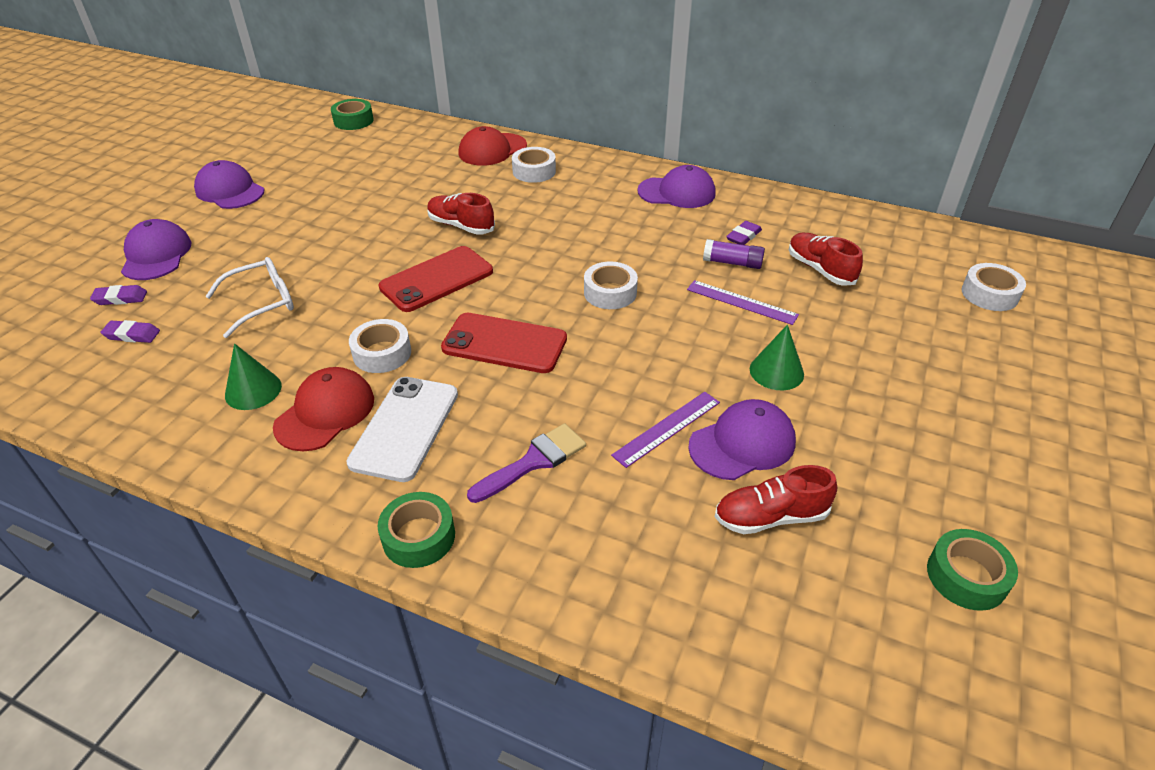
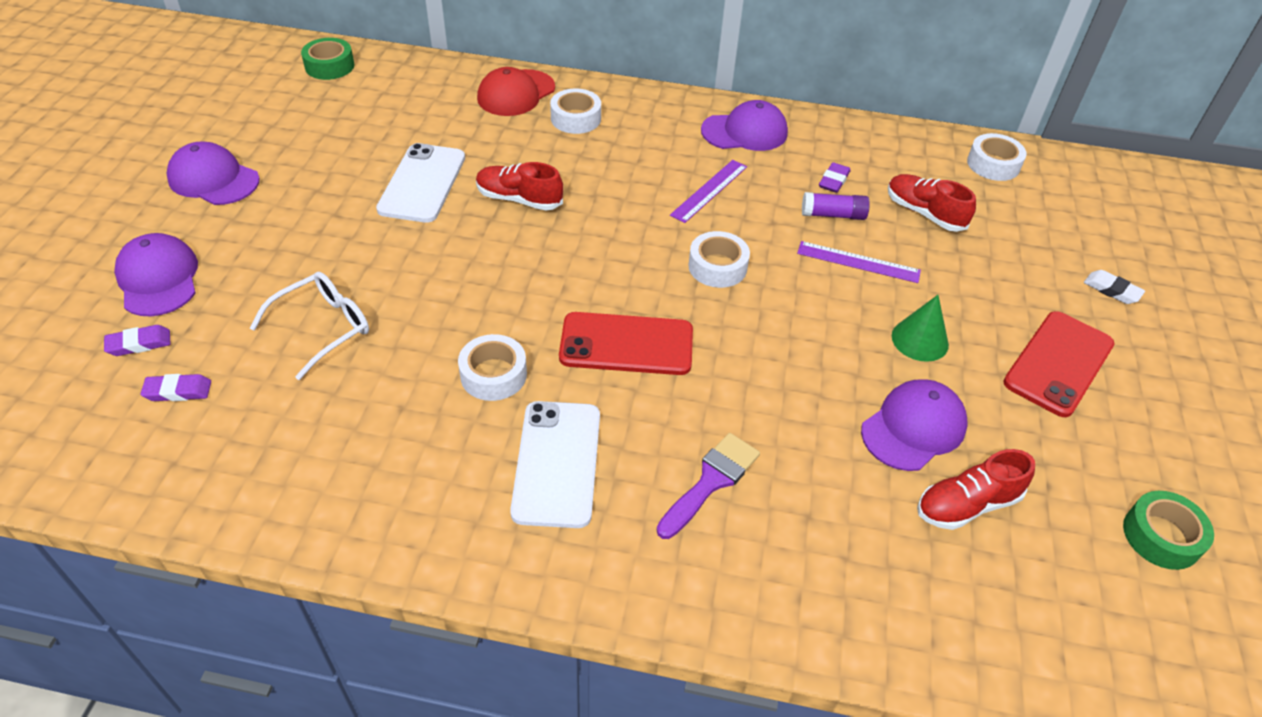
camera: 15 degrees left, 5 degrees up
green cone [225,343,282,410] -> none
red cap [273,367,374,451] -> none
green tape [378,492,455,568] -> none
red phone [379,246,493,312] -> red phone moved to [1003,311,1115,417]
purple ruler [611,392,720,468] -> purple ruler moved to [670,160,747,223]
white tape [962,263,1026,311] -> white tape moved to [967,133,1027,181]
none -> white phone [376,143,465,223]
none -> white eraser [1084,270,1145,304]

